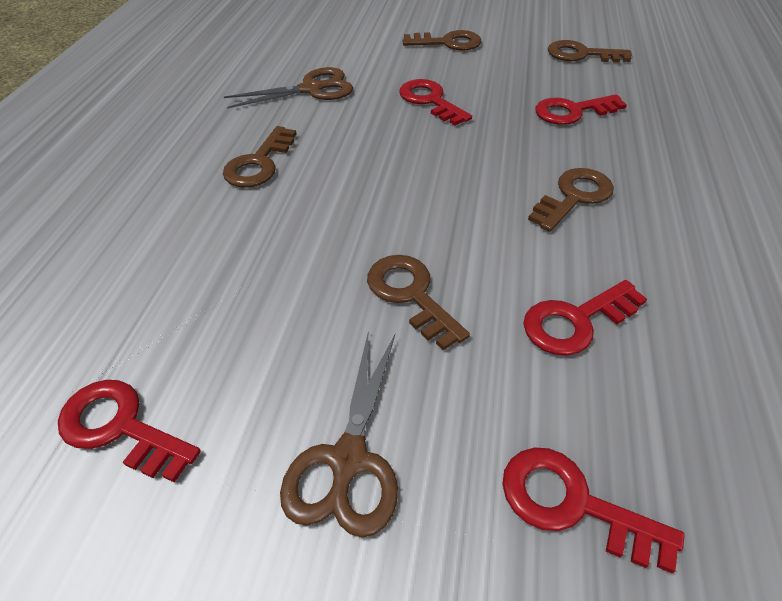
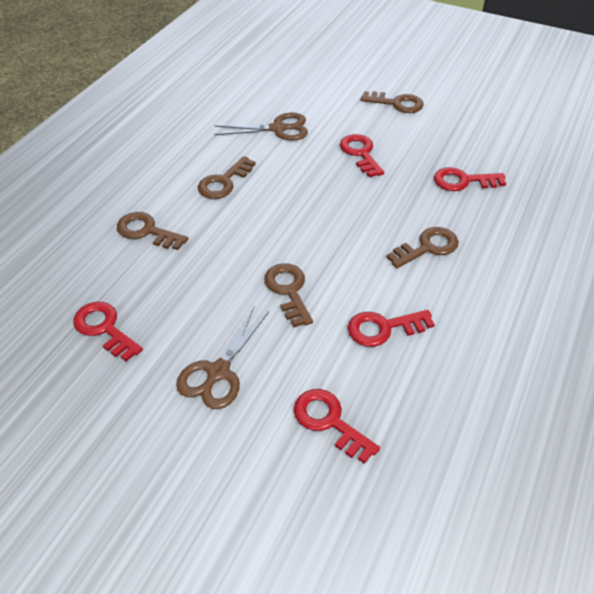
camera: 15 degrees right, 0 degrees up
brown key [548,40,632,63] -> brown key moved to [117,212,188,250]

